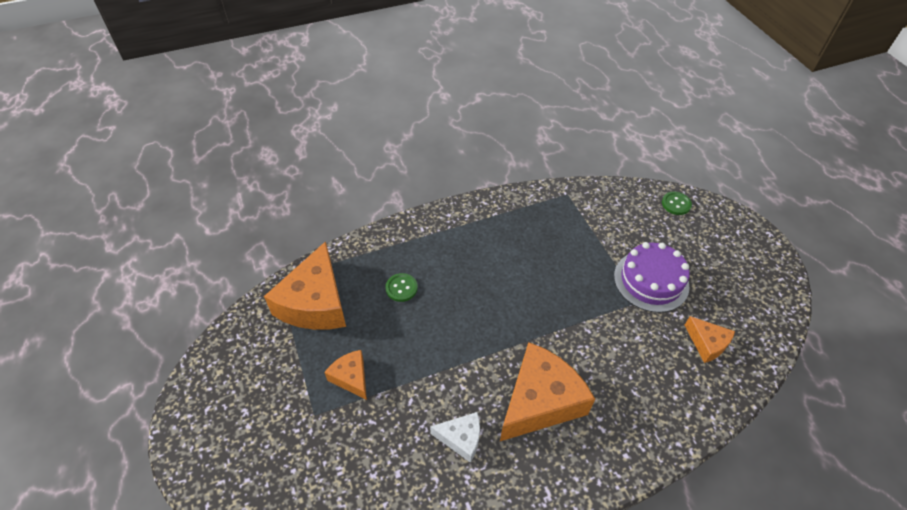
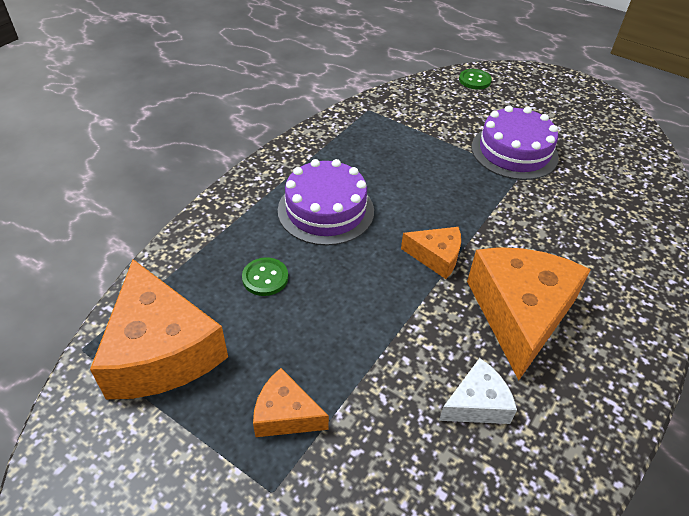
camera: 35 degrees left, 5 degrees down
orange cheese [685,316,735,363] -> orange cheese moved to [401,227,461,279]
none -> purple cake [278,159,374,246]

